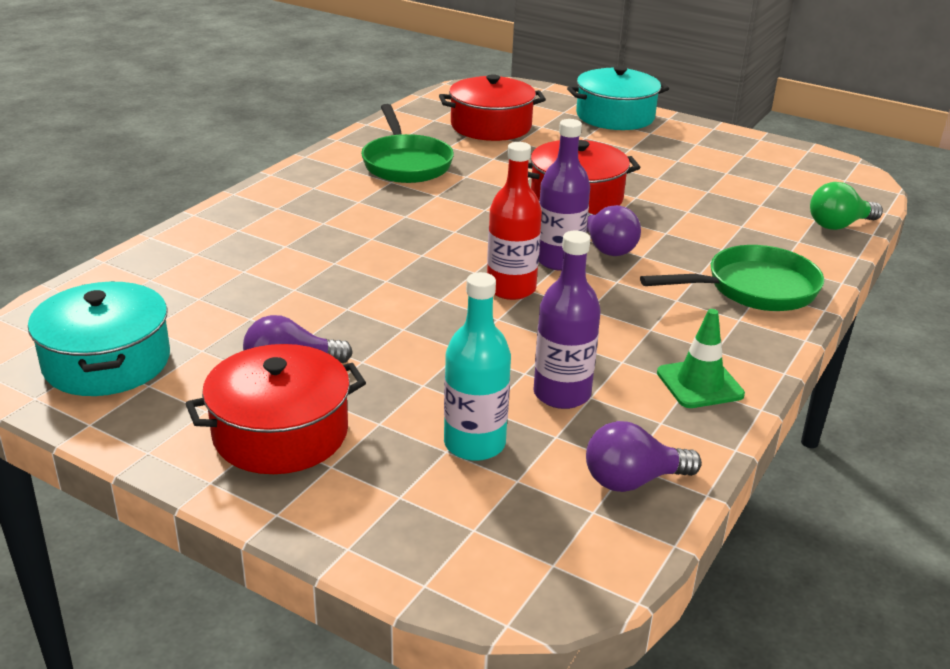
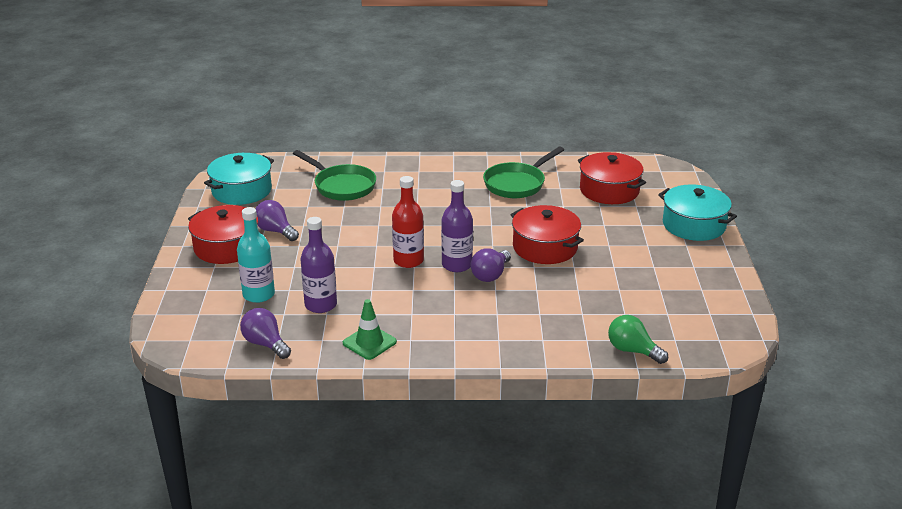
camera: 60 degrees right, 0 degrees up
green pan [640,245,824,311] -> green pan moved to [293,150,376,201]

